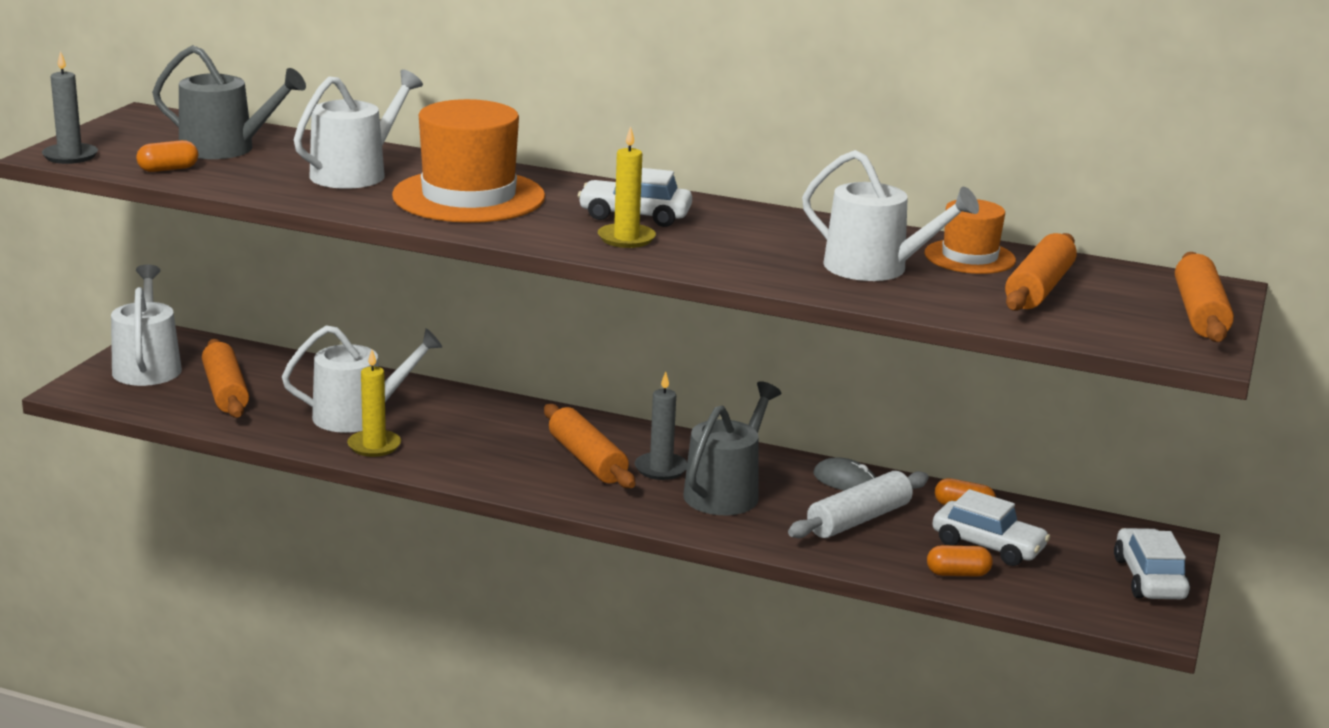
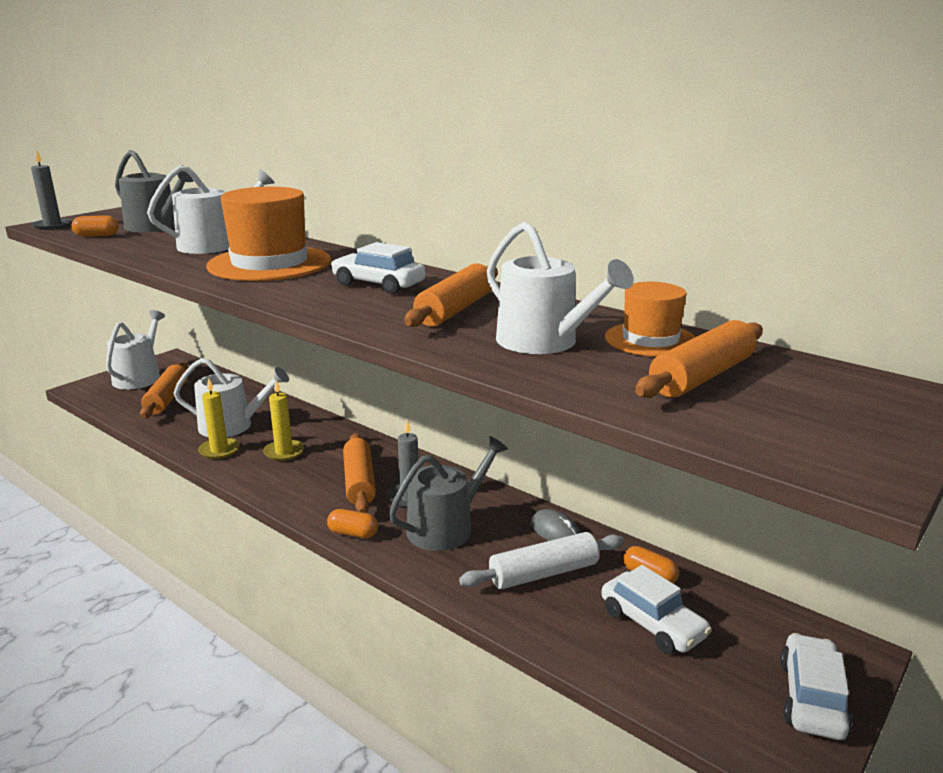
camera: 20 degrees right, 0 degrees up
yellow candle [598,126,656,248] -> yellow candle moved to [263,380,304,461]
orange capsule [927,545,993,577] -> orange capsule moved to [327,509,378,538]
orange rolling pin [1175,252,1234,342] -> orange rolling pin moved to [404,263,498,327]

